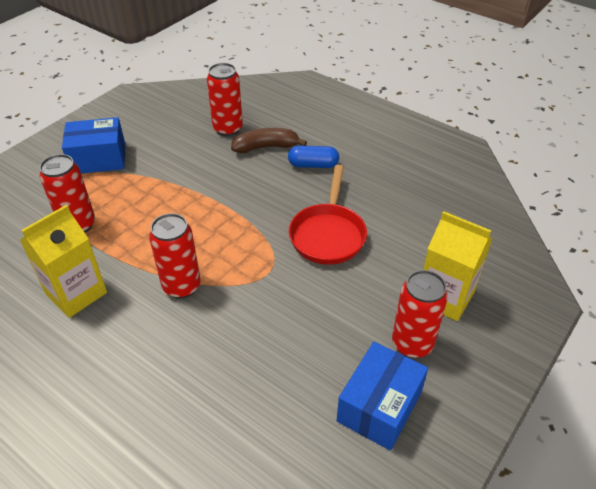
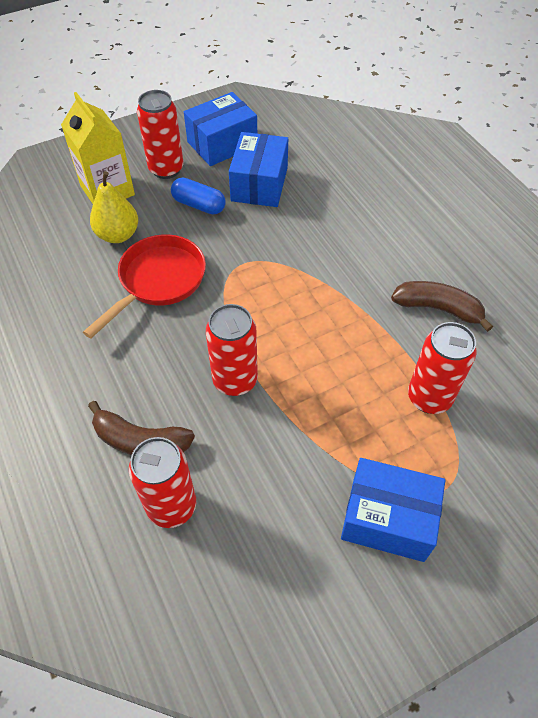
camera: 155 degrees left, 10 degrees up
yellow carton [20,205,107,318] -> brown banana [391,281,493,332]
red can [149,213,201,299] -> red can moved to [206,304,258,396]
blue capsule [288,146,339,168] -> blue capsule moved to [171,177,226,215]
none -> yellow pear [90,171,138,243]
none -> blue box [229,132,288,207]

